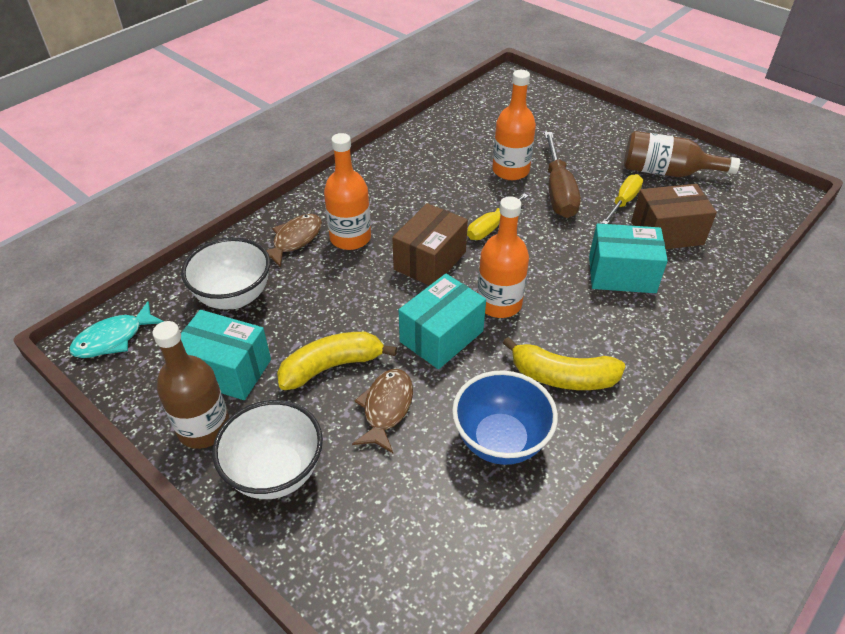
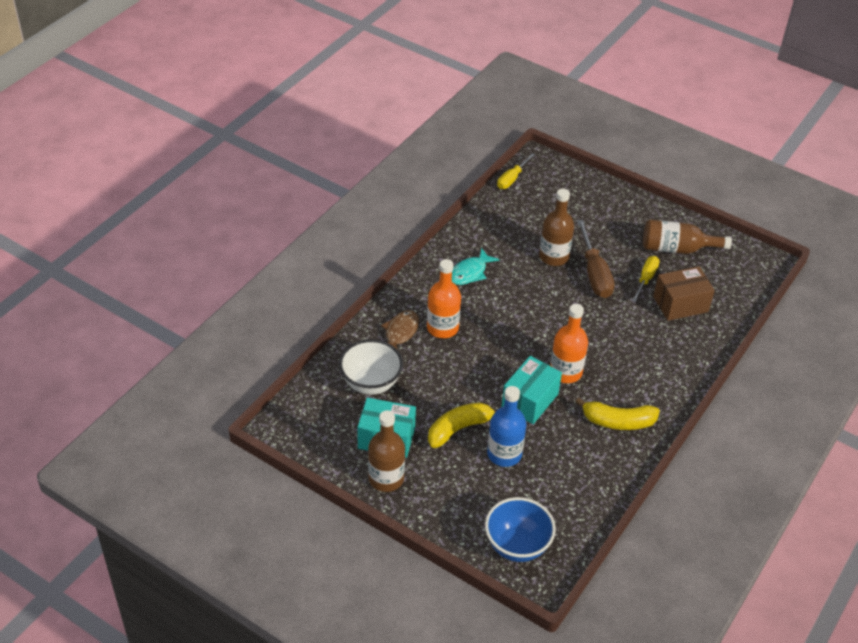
camera: 10 degrees left, 0 degrees up
turquoise fish [69,301,164,358] -> turquoise fish moved to [452,248,500,285]
white bowl [213,400,323,499] -> none
brown fish [352,369,413,453] -> blue bottle [487,386,526,467]
brown box [392,203,468,286] -> none
blue bowl [452,370,558,465] -> blue bowl moved to [485,497,556,562]
yellow screwdriver [467,193,529,240] -> yellow screwdriver moved to [497,153,535,189]
orange bottle [492,70,536,180] -> brown bottle [539,189,574,266]
turquoise box [589,223,668,293] -> none

